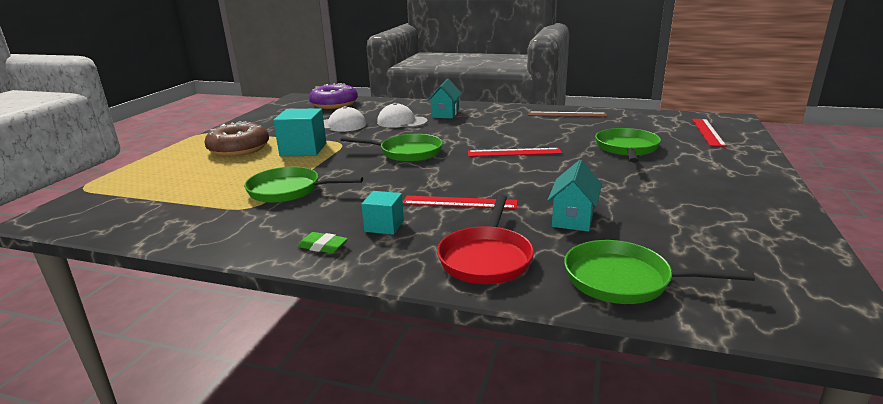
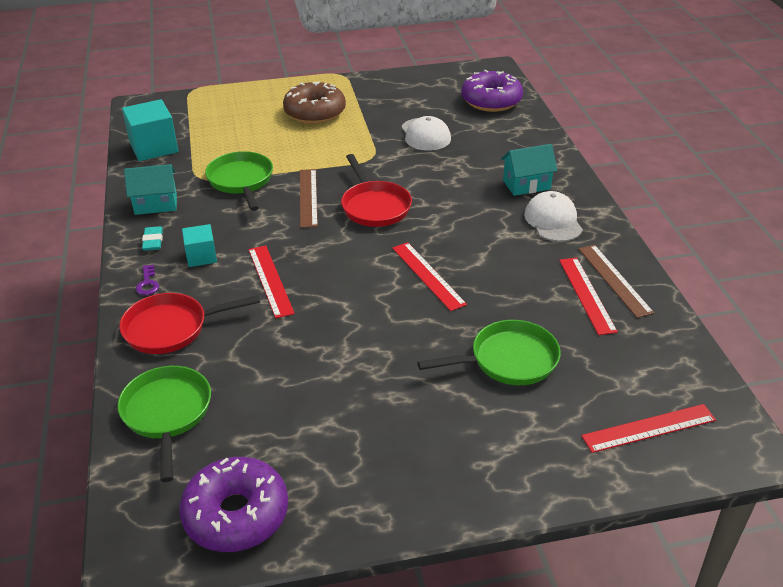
camera: 60 degrees right, 15 degrees up
turquoise cube [273,108,326,156] -> turquoise cube moved to [122,99,178,161]
green eraser [297,232,348,254] -> turquoise eraser [142,226,163,251]
green pan [341,134,443,162] -> red pan [341,154,412,227]
white cap [377,103,428,128] -> white cap moved to [524,191,583,242]
turquoise house [548,160,602,232] -> turquoise house moved to [124,164,177,215]
none -> purple key [136,265,159,295]
none -> purple donut [179,457,288,552]
none -> brown ruler [300,169,318,228]
none -> red ruler [559,258,618,335]

